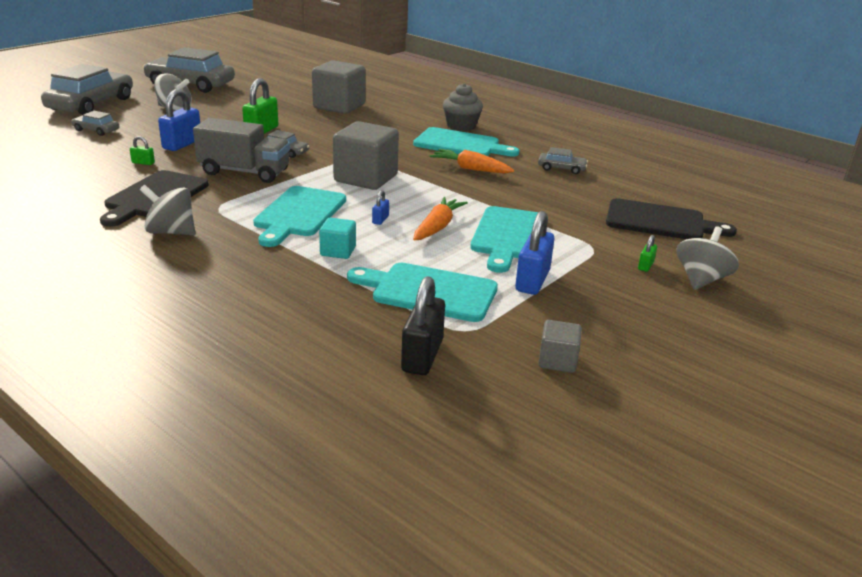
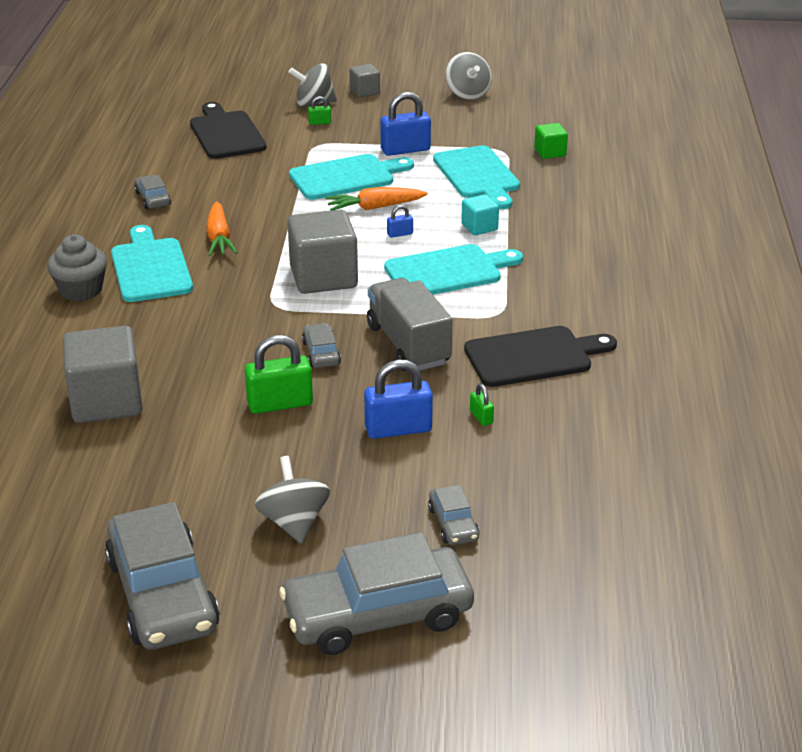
camera: 125 degrees left, 5 degrees up
grey spinning top [140,185,195,236] -> grey spinning top moved to [446,52,492,100]
black padlock [401,276,445,375] -> green cube [534,123,568,159]
grey cube [538,320,582,373] -> grey cube moved to [349,64,380,97]

